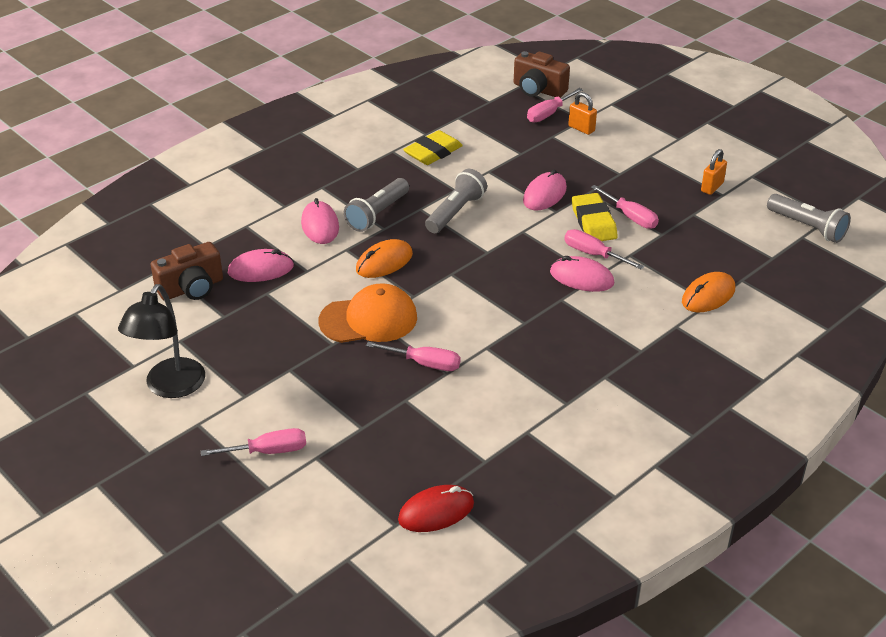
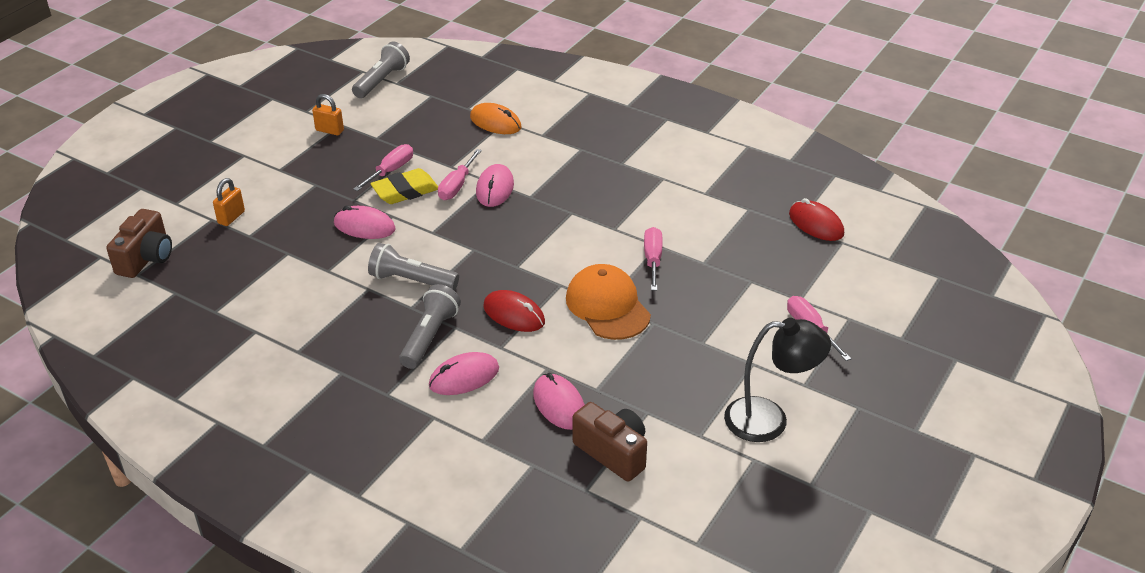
camera: 105 degrees left, 0 degrees up
grey flashlight [344,178,409,232] -> grey flashlight turned 90 degrees counterclockwise [399,284,461,369]
orange mouse [356,239,413,278] -> red mouse [483,290,545,332]
yellow eraser [403,130,463,165] -> none
pink screwdriver [527,88,583,123] -> none

